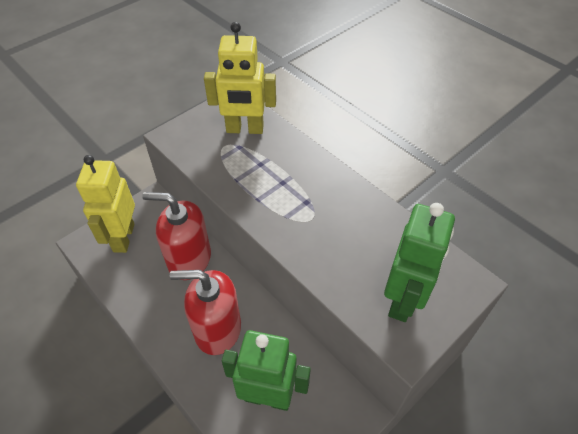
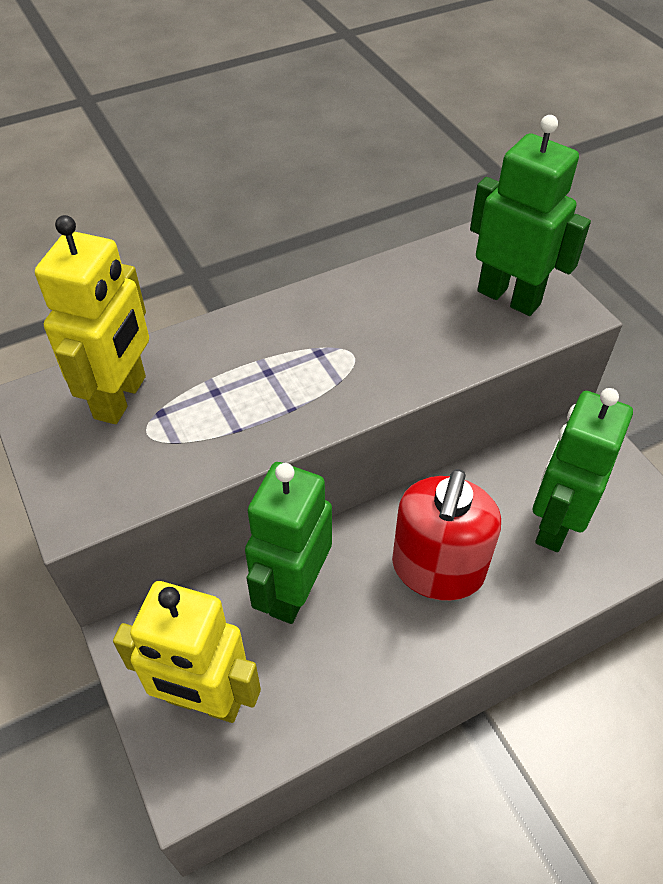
camera: 75 degrees left, 0 degrees up
red soap dispenser [142,192,211,280] -> green robot [245,462,332,624]

